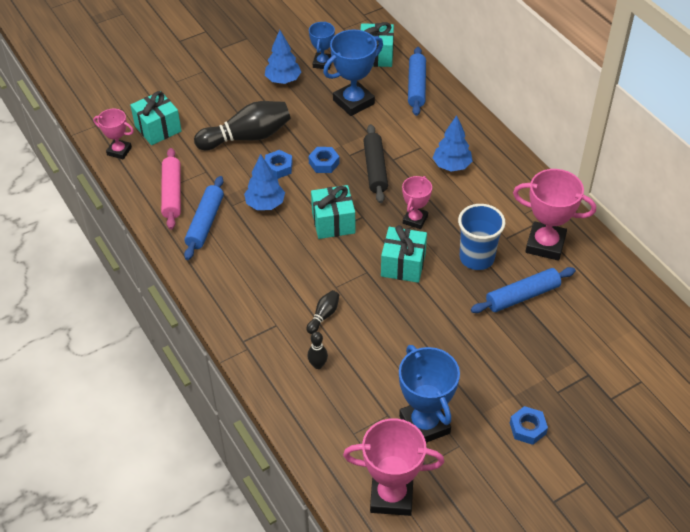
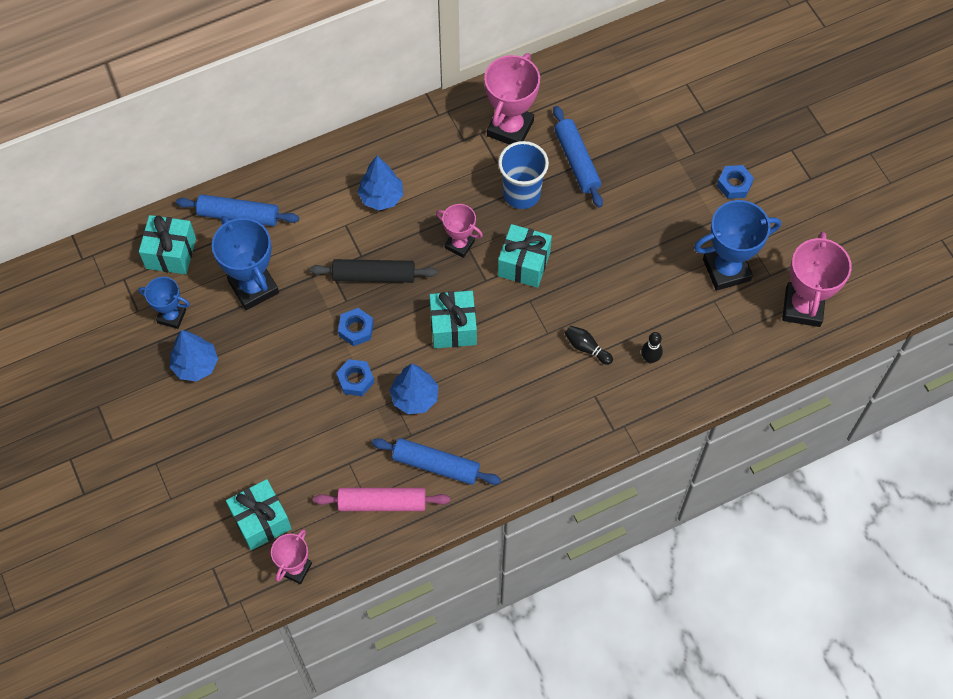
camera: 85 degrees left, 15 degrees up
black bowling pin [194,101,291,150] -> none

